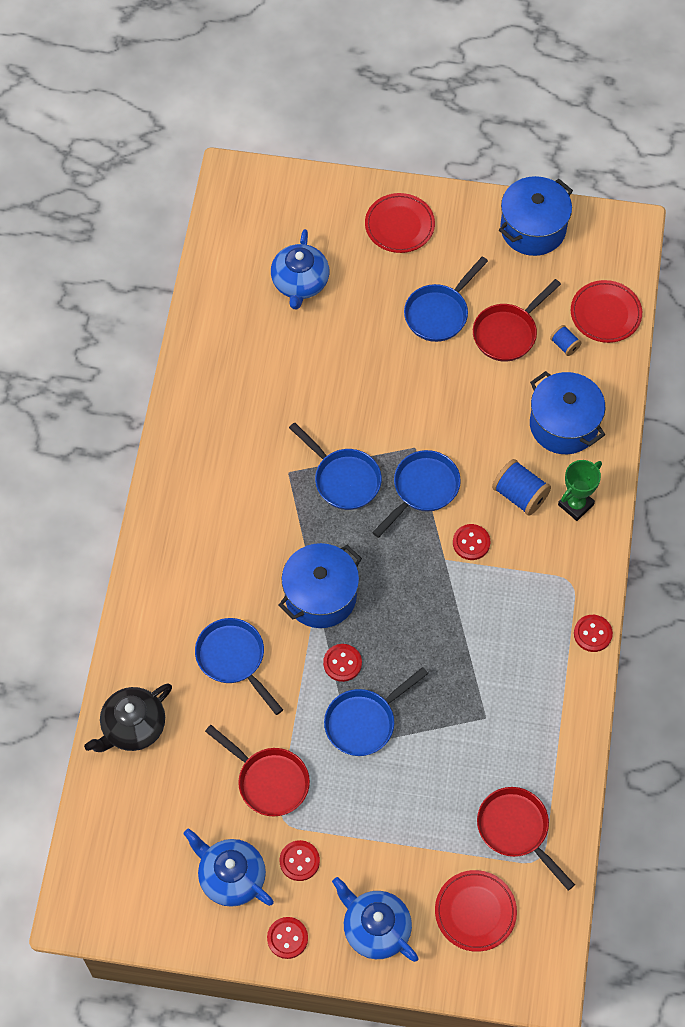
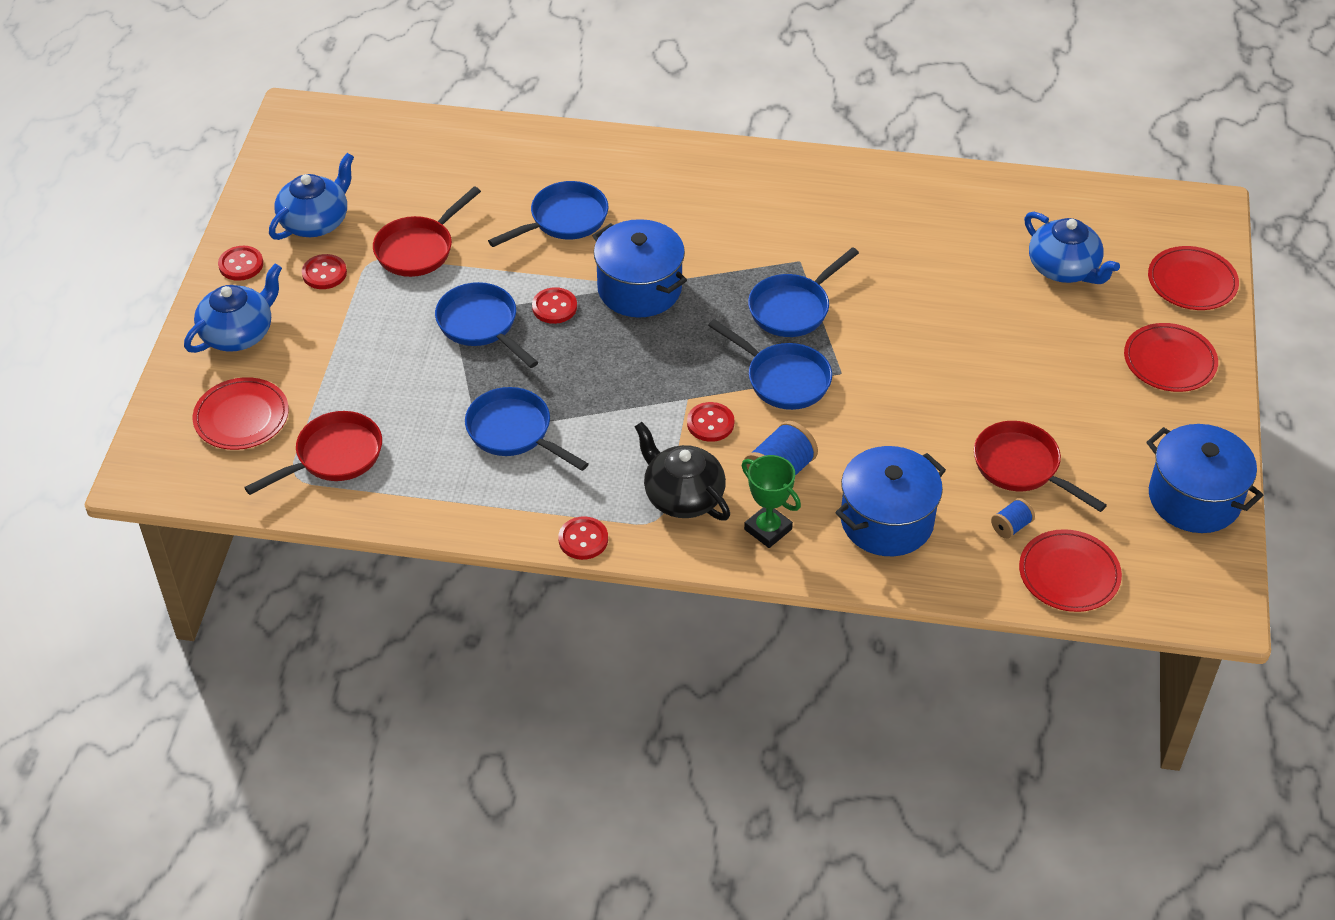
camera: 90 degrees right, 15 degrees down
black teapot [84,683,172,752] -> black teapot moved to [635,422,730,520]
blue teapot [271,229,329,310] -> blue teapot turned 135 degrees counterclockwise [1024,212,1120,284]
blue pan [404,256,488,342] -> blue pan moved to [465,387,589,471]
none -> red plate [1148,246,1239,310]

